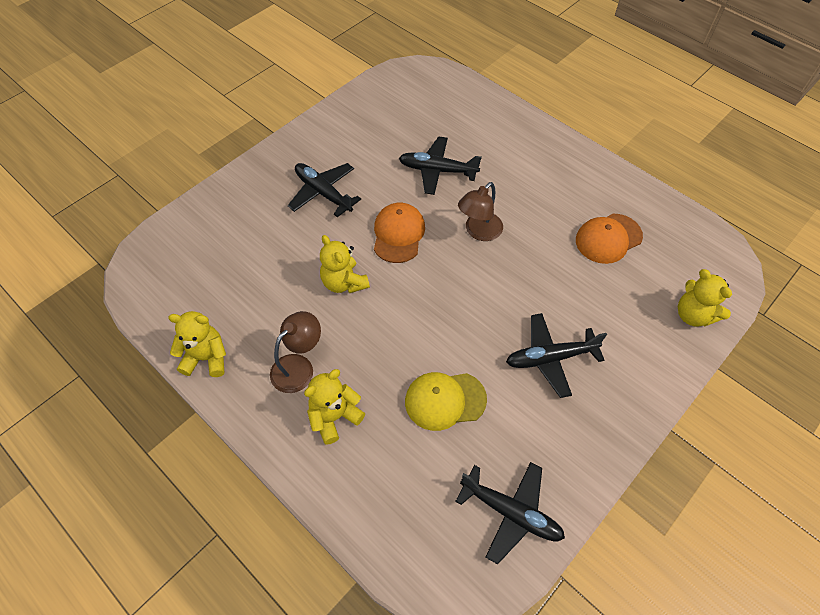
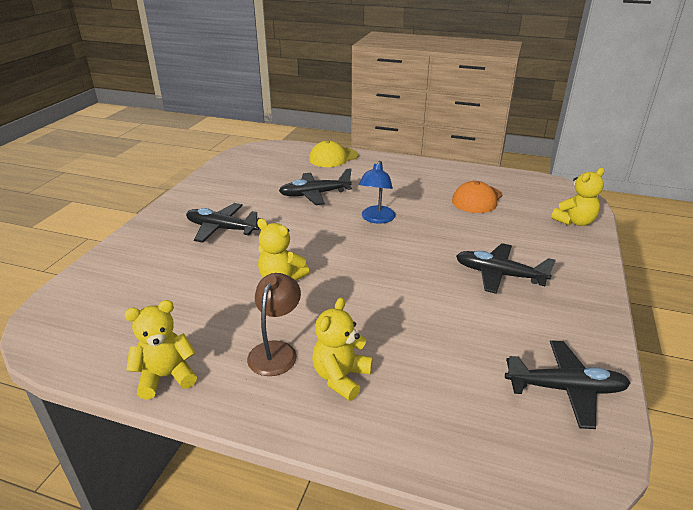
camera: 25 degrees left, 25 degrees down
orange cap [374,203,425,263] -> none
yellow cap [405,372,487,431] -> yellow cap moved to [309,140,359,167]
brown lamp [458,182,503,241] -> blue lamp [359,161,396,224]
black plane [506,313,607,398] -> black plane turned 60 degrees clockwise [456,243,556,294]
yellow teddy bear [678,269,732,327] -> yellow teddy bear turned 60 degrees counterclockwise [551,168,604,226]

